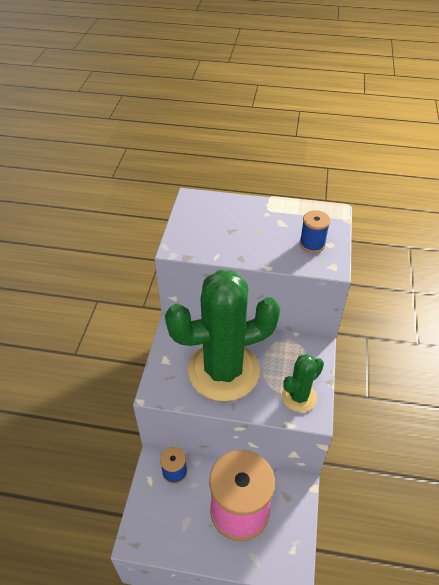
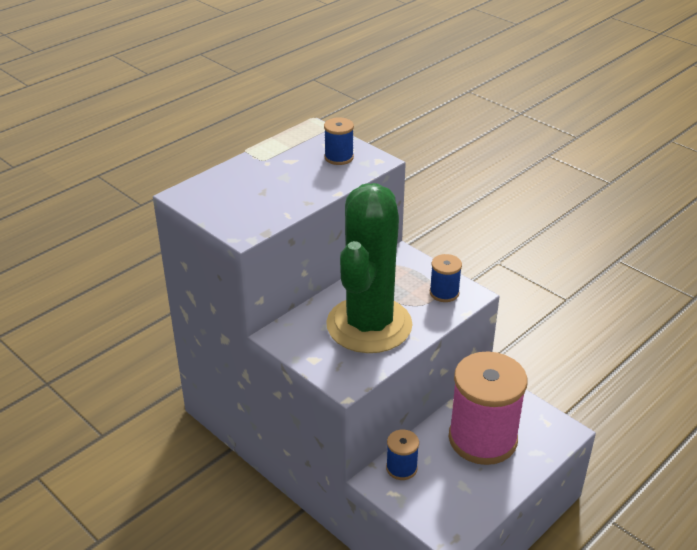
camera: 55 degrees left, 10 degrees down
green cactus [282,354,324,412] -> blue spool [430,254,462,302]

